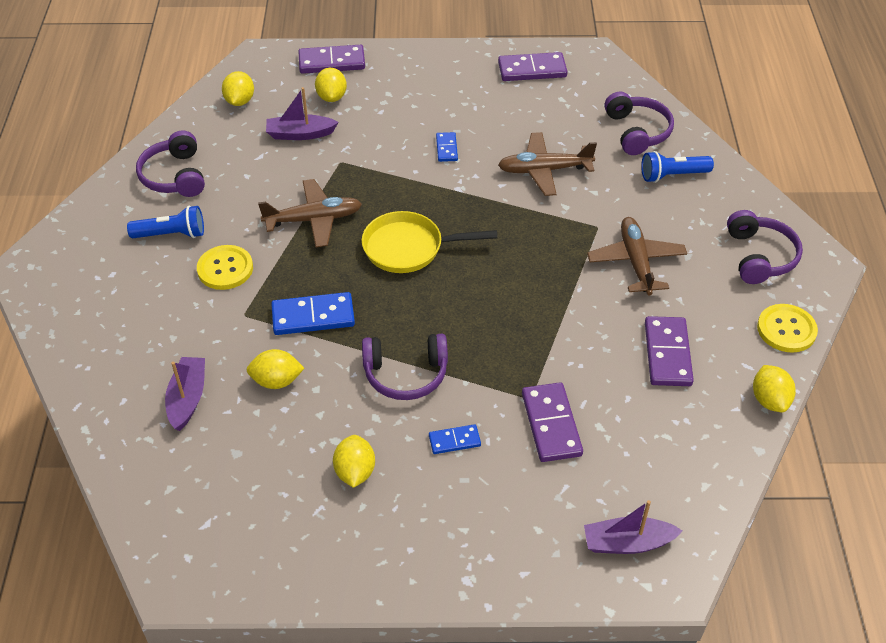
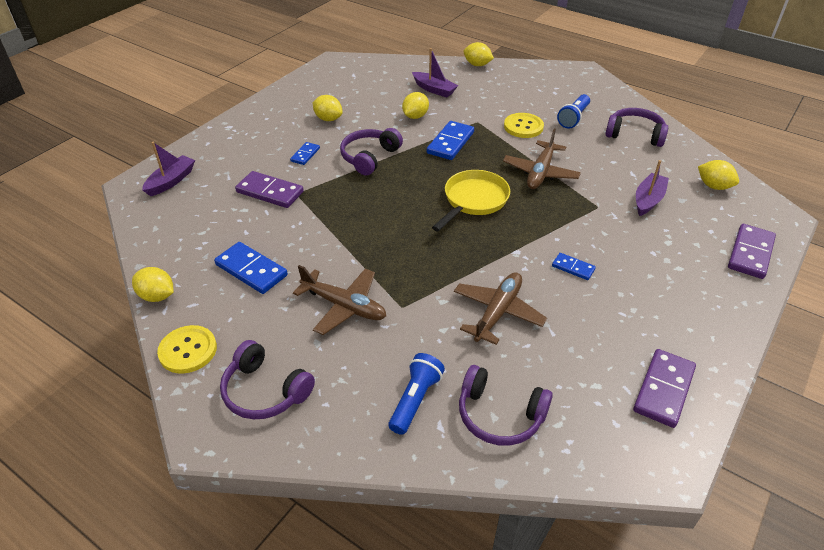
camera: 125 degrees right, 5 degrees down
yellow lemon [315,68,347,102] -> yellow lemon moved to [464,42,494,66]
purple domino [645,316,694,386] -> blue domino [214,242,288,294]

